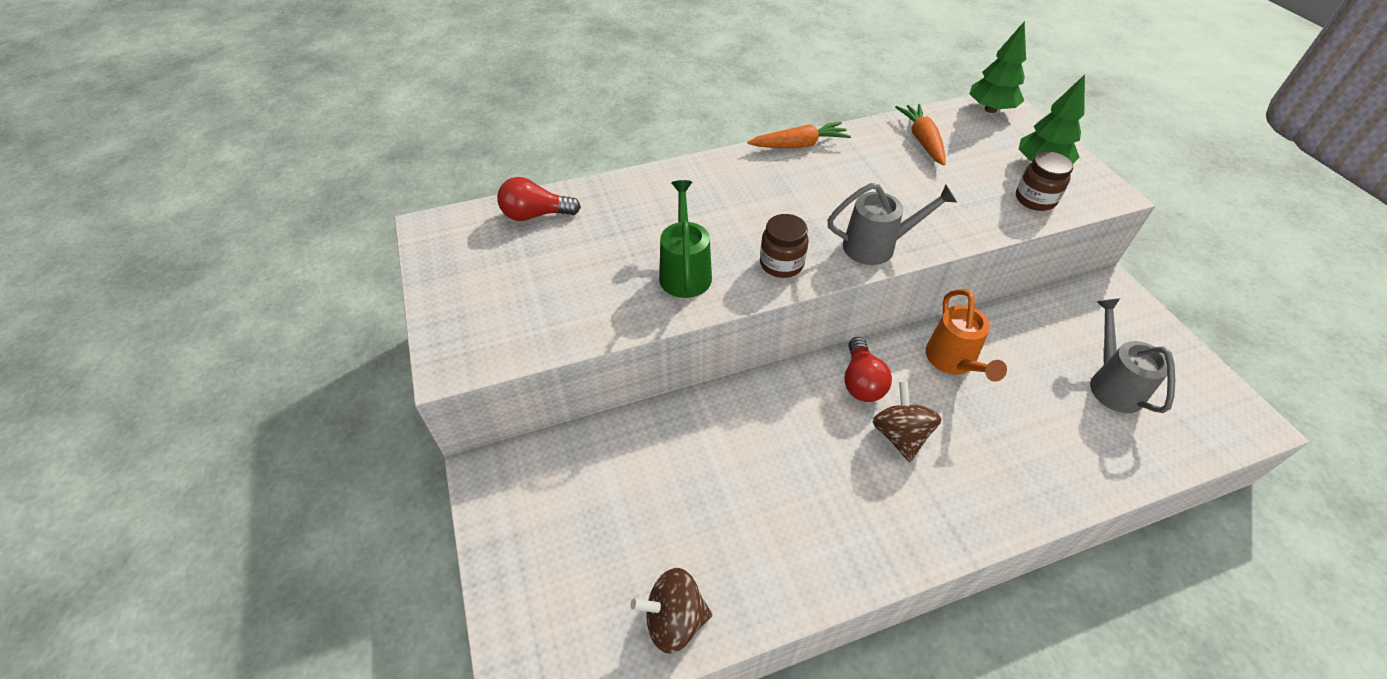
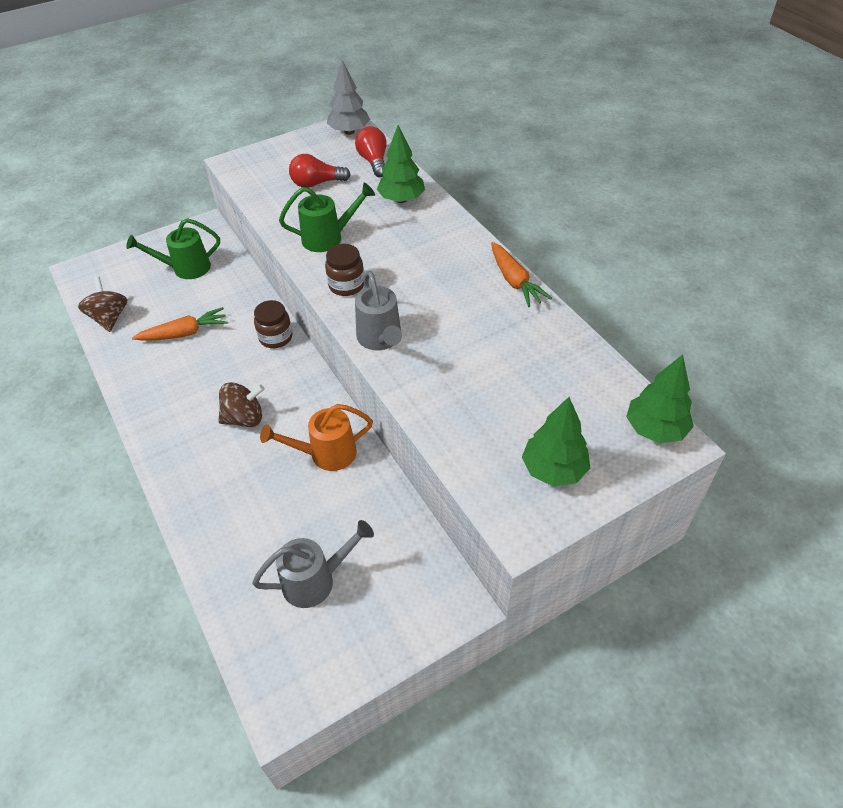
camera: 80 degrees right, 0 degrees up
red light bulb [844,337,892,402] -> red light bulb moved to [289,154,351,188]
orange carrot [895,104,945,166] -> orange carrot moved to [132,307,228,341]
brown jar [1016,152,1073,211] -> brown jar moved to [254,300,292,348]
none -> green watering can [126,218,220,279]
none -> grey tree [327,60,370,135]
none -> green tree [377,125,425,203]

